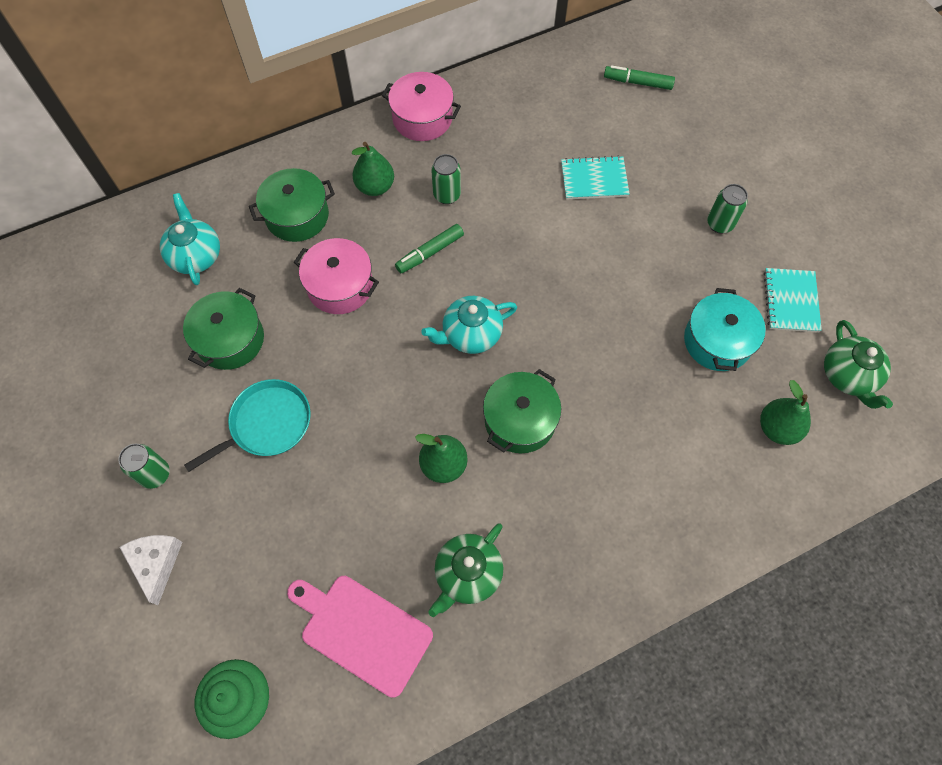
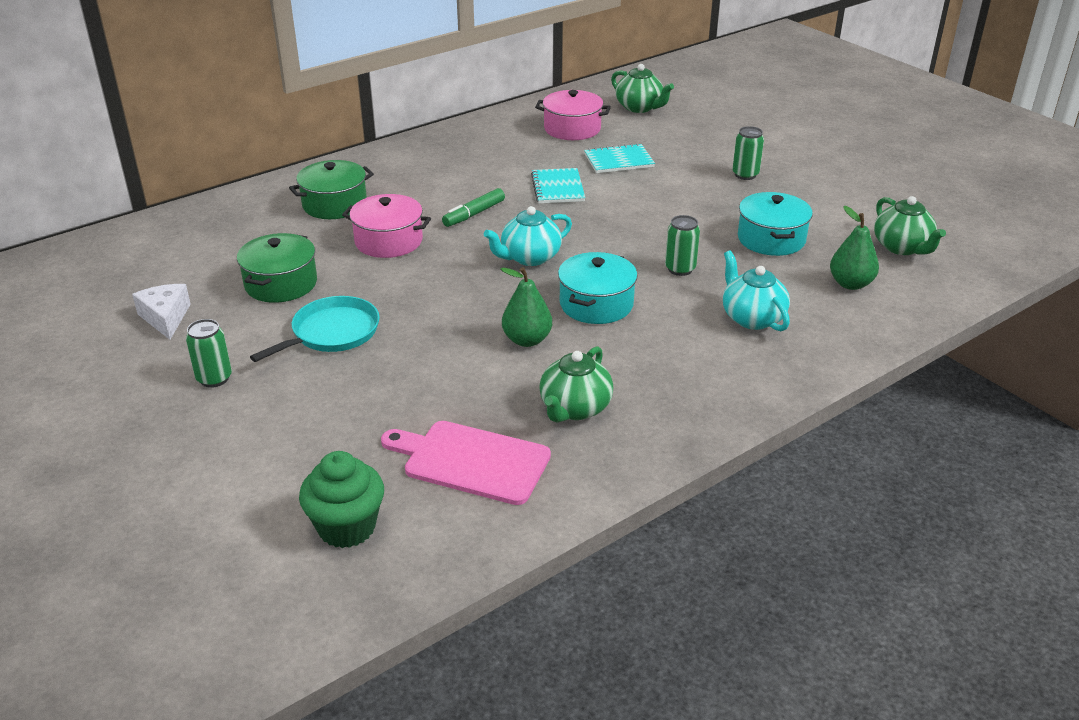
camera: 10 degrees left, 30 degrees down
white cheese [120,535,183,605] -> white cheese moved to [132,284,191,340]
turquoise teapot [160,193,220,285] -> turquoise teapot moved to [723,251,790,331]
green pear [352,142,394,196] -> none
pink pot [382,72,461,141] -> pink pot moved to [535,90,611,140]
green can [431,154,461,204] -> green can moved to [665,215,700,276]
green pot [483,369,561,453] -> turquoise pot [558,252,637,324]
green marker [604,65,675,90] -> green teapot [611,64,674,113]
turquoise notebook [764,268,822,332] -> turquoise notebook moved to [531,168,585,203]

